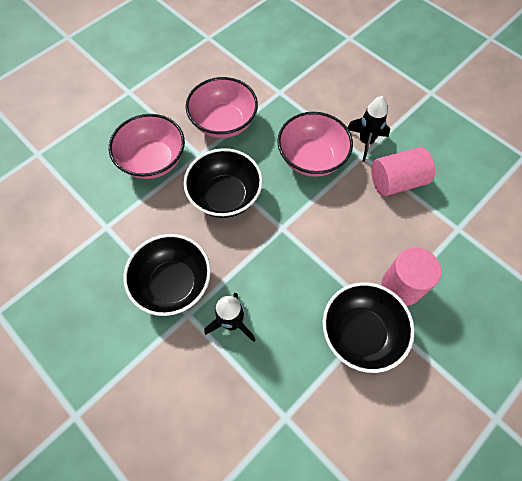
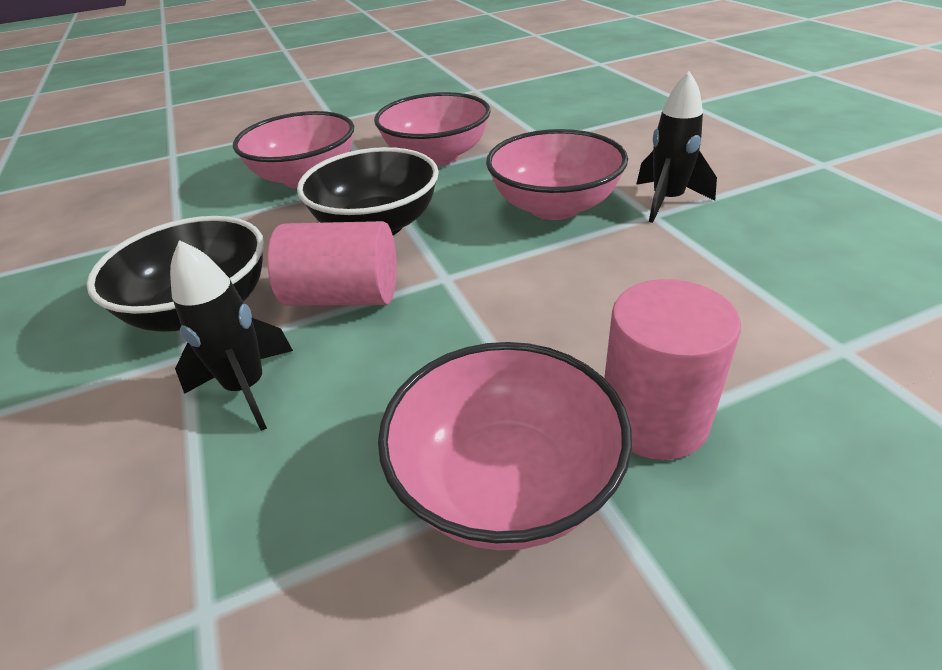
camera: 25 degrees right, 25 degrees down
black bowl [323,282,415,373] -> pink bowl [378,342,632,550]
pink cylinder [371,147,435,196] -> pink cylinder moved to [267,221,397,306]

